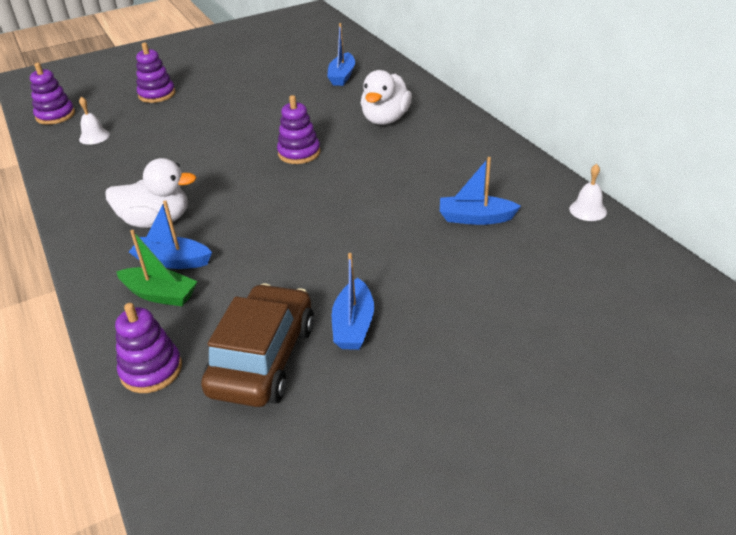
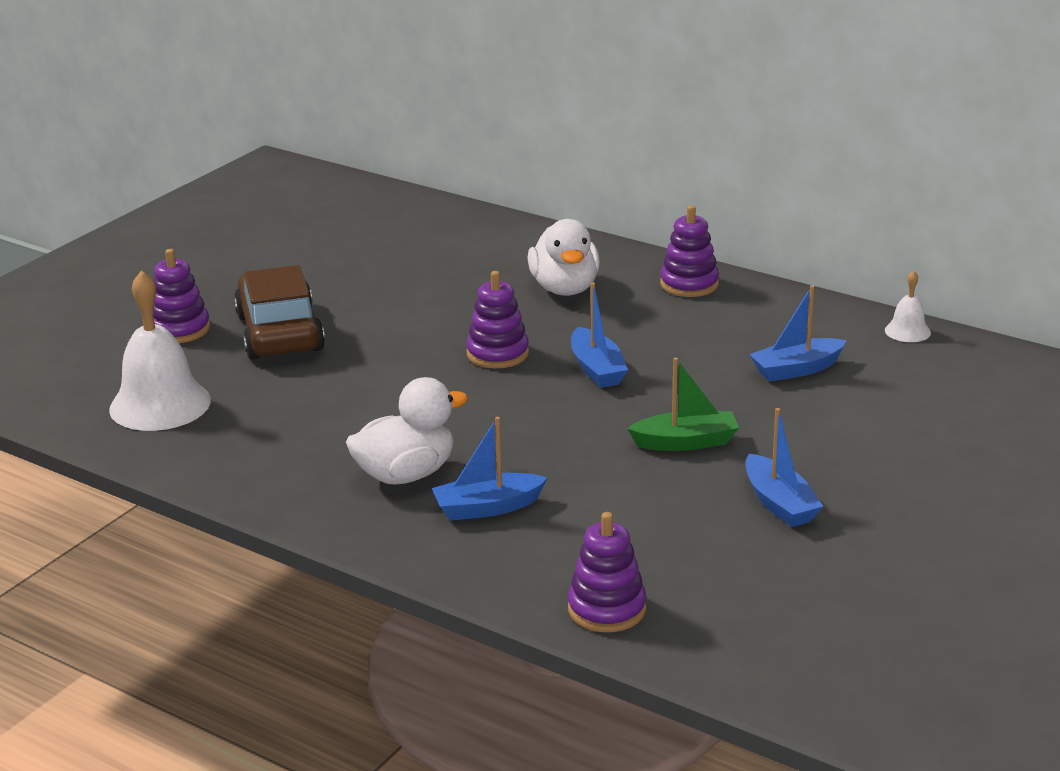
camera: 30 degrees left, 10 degrees down
purple stacking toy [30,63,75,125] -> purple stacking toy moved to [660,205,719,297]
white bell [79,97,110,145] -> white bell [109,270,211,431], size x2.08
green boat [116,230,198,306] -> green boat moved to [627,357,739,451]
brown car [201,284,314,407] -> brown car moved to [234,265,325,360]
blue boat [327,23,355,86] -> blue boat moved to [571,283,628,388]

